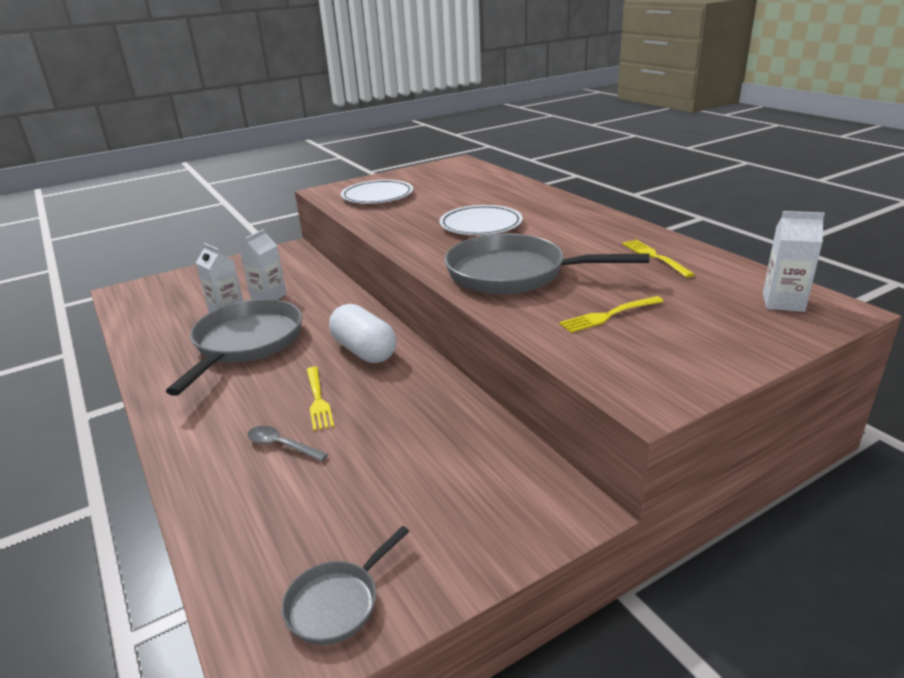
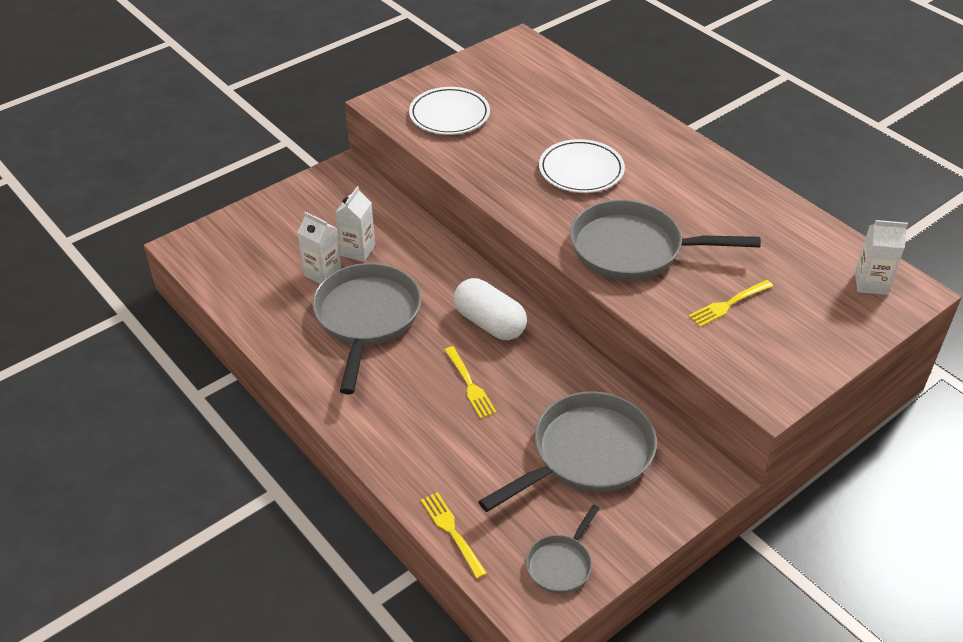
camera: 10 degrees left, 15 degrees up
grey spoon [247,426,328,461] -> none
yellow fork [622,240,695,278] -> yellow fork moved to [421,492,487,579]
none -> grey pan [478,391,657,512]

